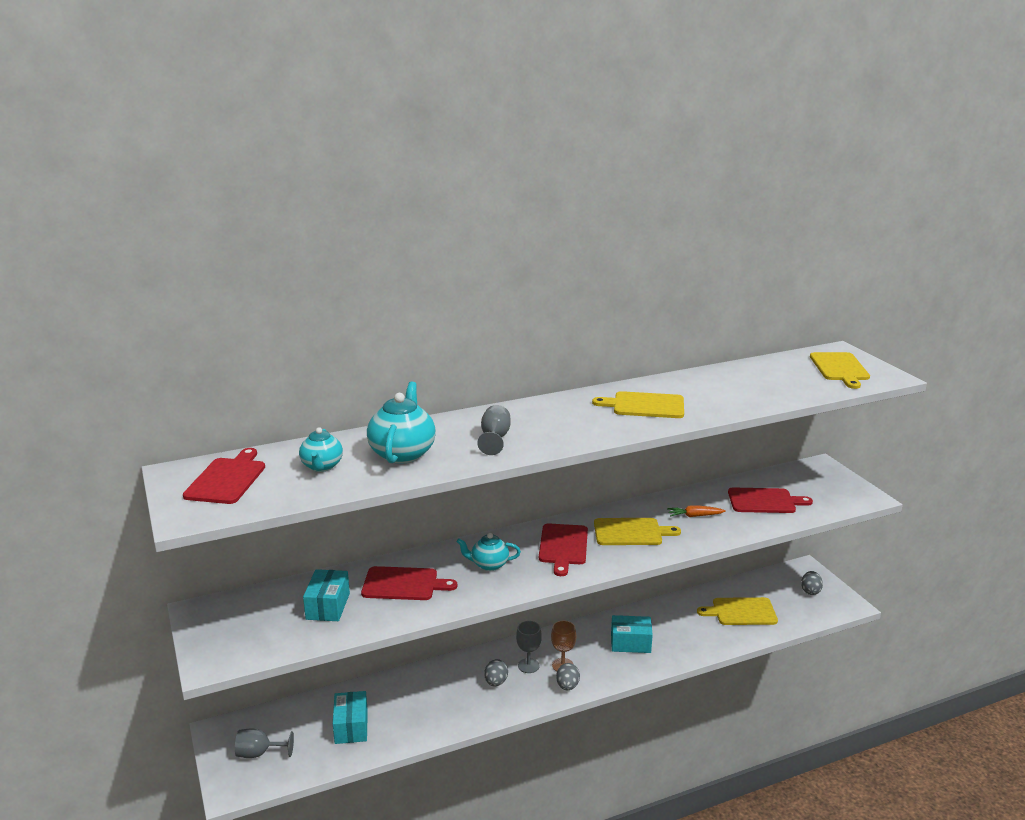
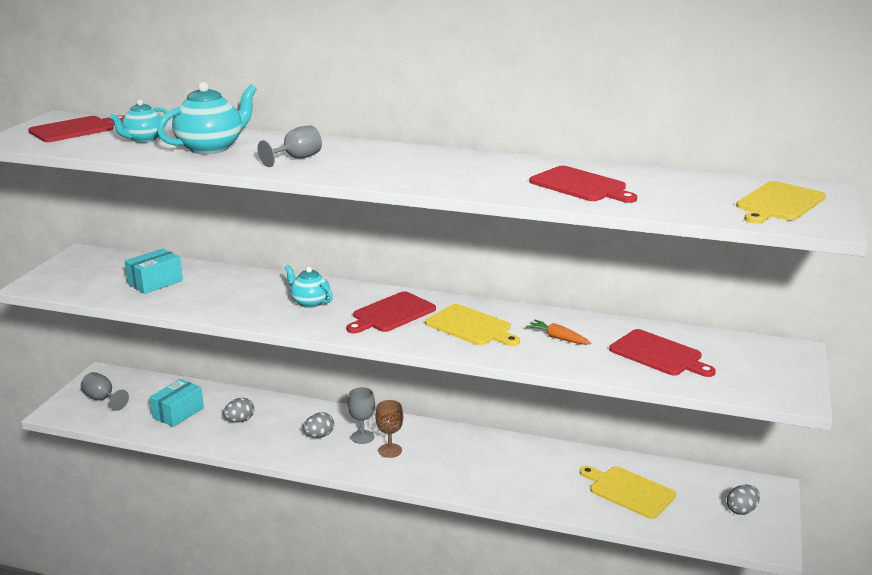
camera: 40 degrees right, 0 degrees up
red cutting board [361,566,457,600] -> red cutting board moved to [530,166,637,203]
grey egg [556,663,580,690] -> grey egg moved to [223,398,254,423]
yellow cutting board [592,391,684,418] -> none
turquoise box [611,615,653,653] -> none

